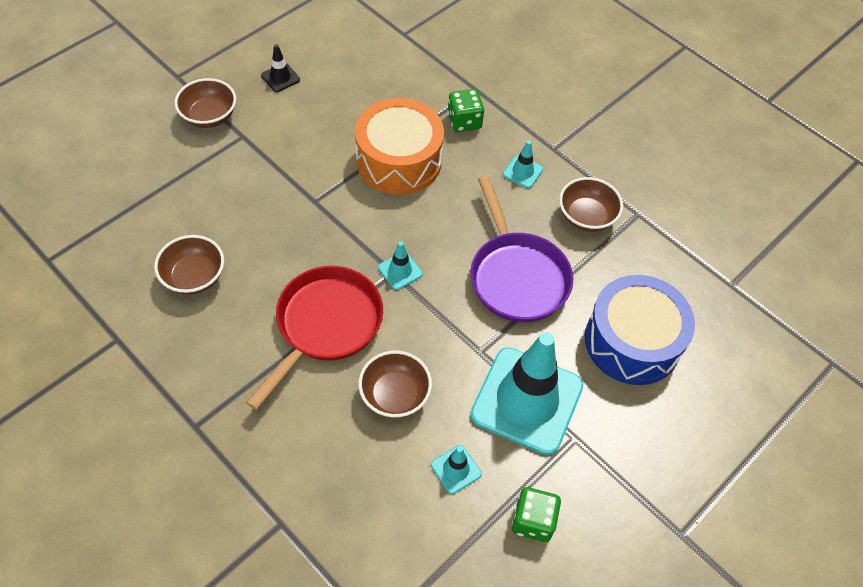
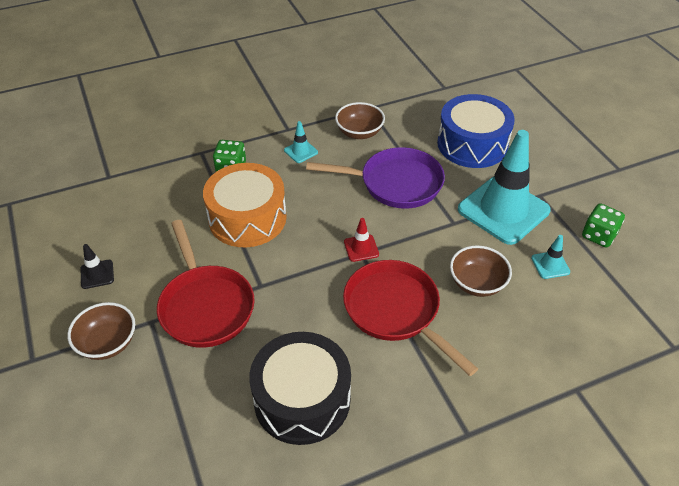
camera: 65 degrees left, 10 degrees down
brown bowl [154,235,224,295] -> black drum [249,332,351,445]
turquoise traffic cone [378,241,423,290] -> red traffic cone [344,218,379,262]
none -> red pan [157,220,255,348]

